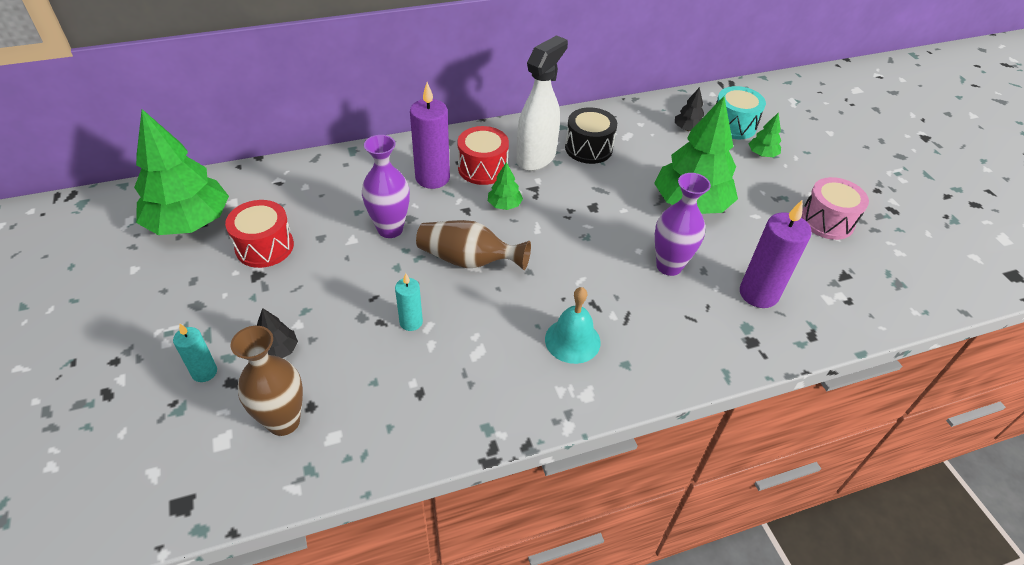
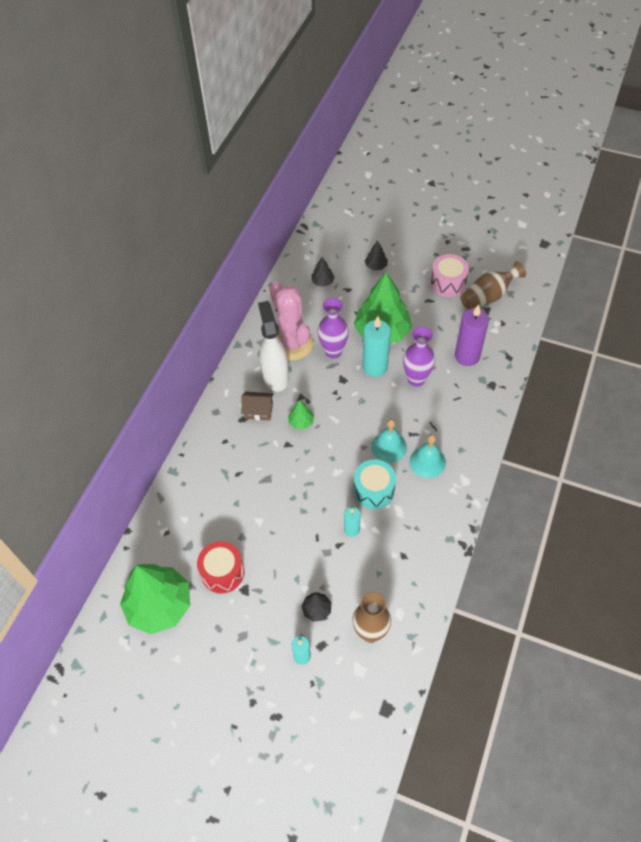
camera: 45 degrees left, 10 degrees up
purple vase [362,135,410,238] -> purple vase moved to [317,298,349,358]
purple candle [410,82,450,189] -> none
brown vase [416,220,531,270] -> brown vase moved to [460,261,526,310]
red drum [457,126,509,185] -> brown house [241,392,274,420]
black drum [565,107,617,164] -> pink cactus [270,282,314,361]
turquoise drum [716,86,766,139] -> turquoise drum moved to [354,460,396,509]
green tree [749,113,781,157] -> black tree [365,241,388,270]
none -> turquoise candle [362,316,391,377]
none -> turquoise bell [371,419,407,463]

